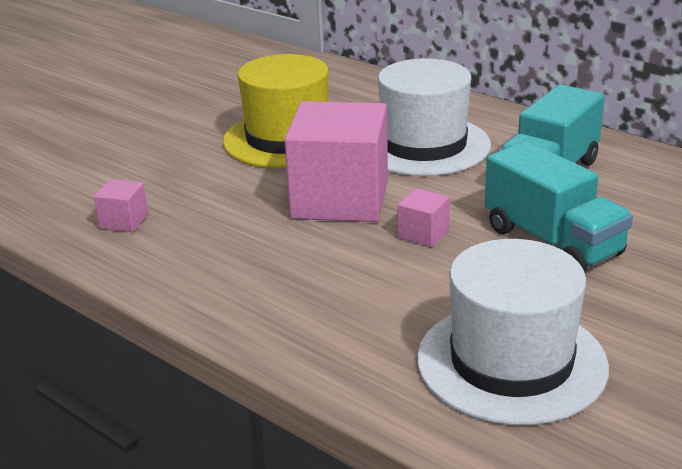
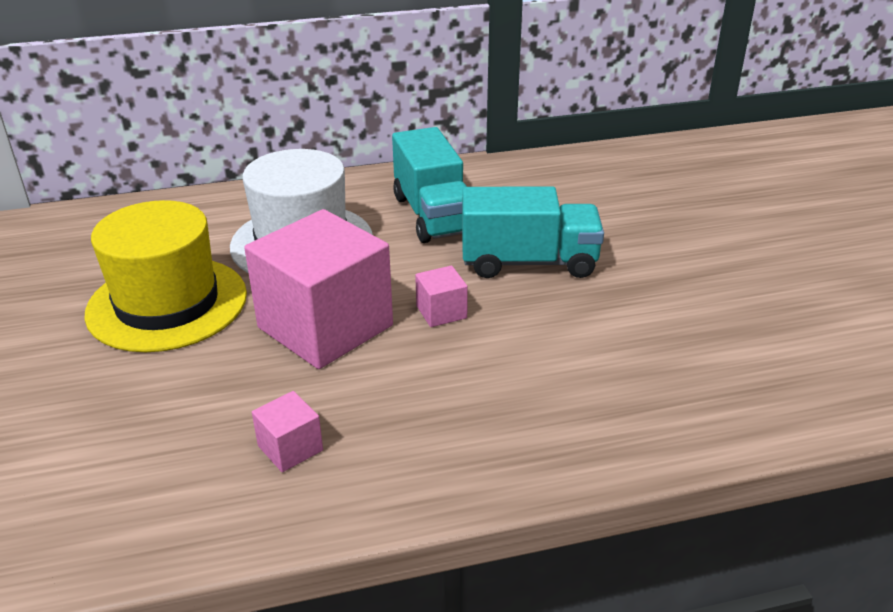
camera: 55 degrees left, 5 degrees up
pink cube [94,179,149,232] -> pink cube moved to [252,391,323,472]
white hat [417,239,609,425] -> none

